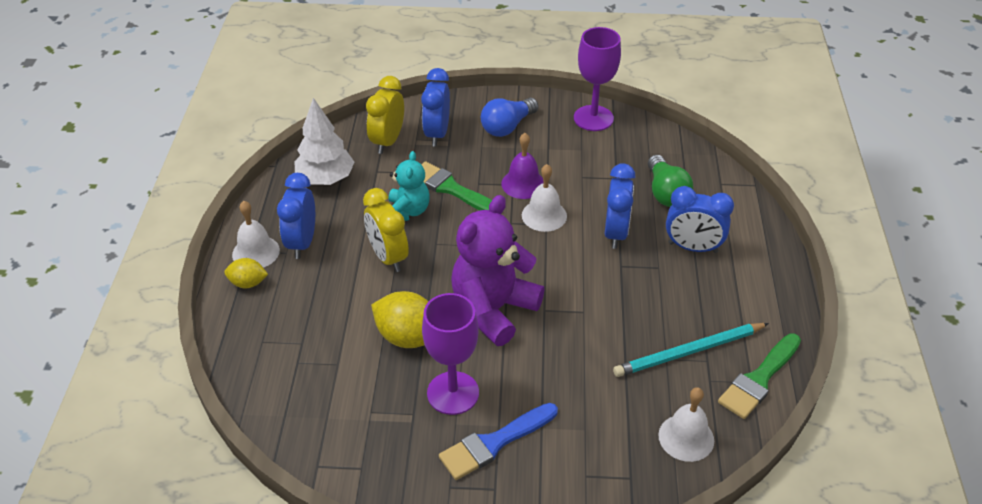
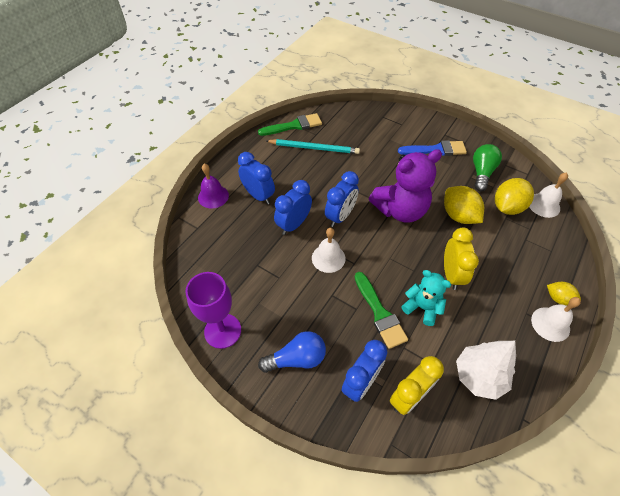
camera: 150 degrees left, 10 degrees up
blue clock [277,173,315,259] -> blue clock moved to [325,171,359,227]
turquoise teddy bear [389,151,430,221] -> turquoise teddy bear turned 90 degrees clockwise [401,270,451,326]
purple goblet [422,293,479,415] -> none
purple bell [501,133,544,199] -> purple bell moved to [198,163,229,209]
green light bulb [648,155,693,207] -> green light bulb moved to [473,144,502,191]
white bell [658,387,714,462] -> white bell moved to [529,173,568,218]
none -> yellow lemon [495,178,534,215]

